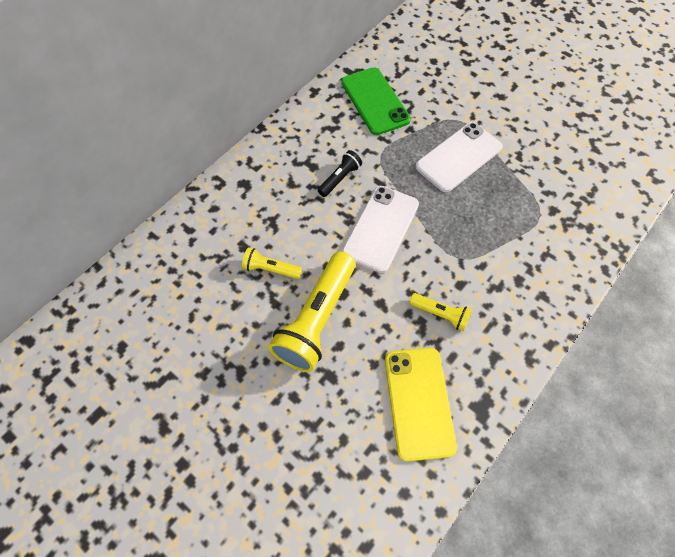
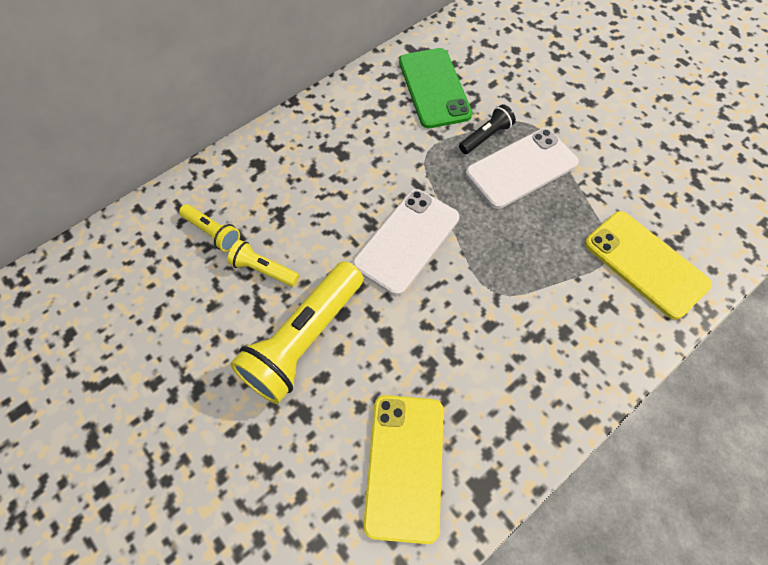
camera: 10 degrees right, 0 degrees up
black flashlight [318,150,362,197] -> black flashlight moved to [459,105,516,154]
yellow flashlight [409,293,472,331] -> yellow flashlight moved to [179,204,240,252]
none -> yellow phone [585,211,712,320]

